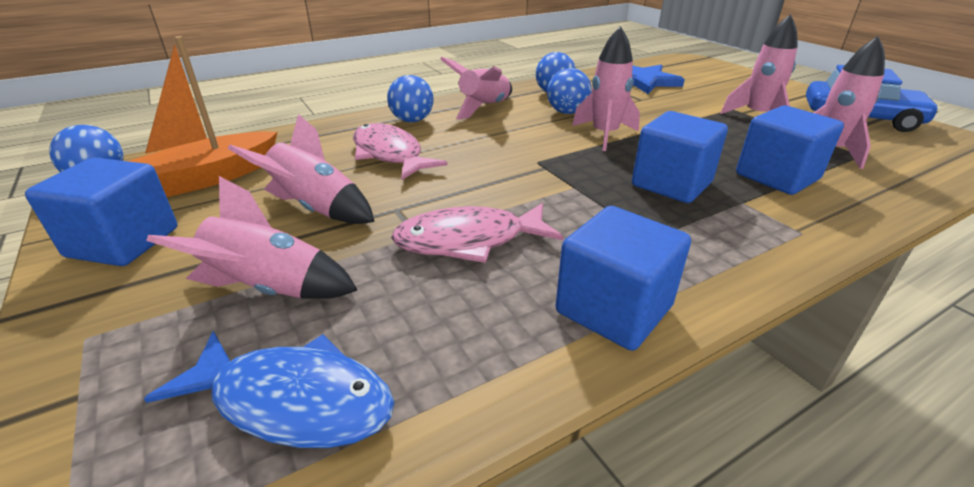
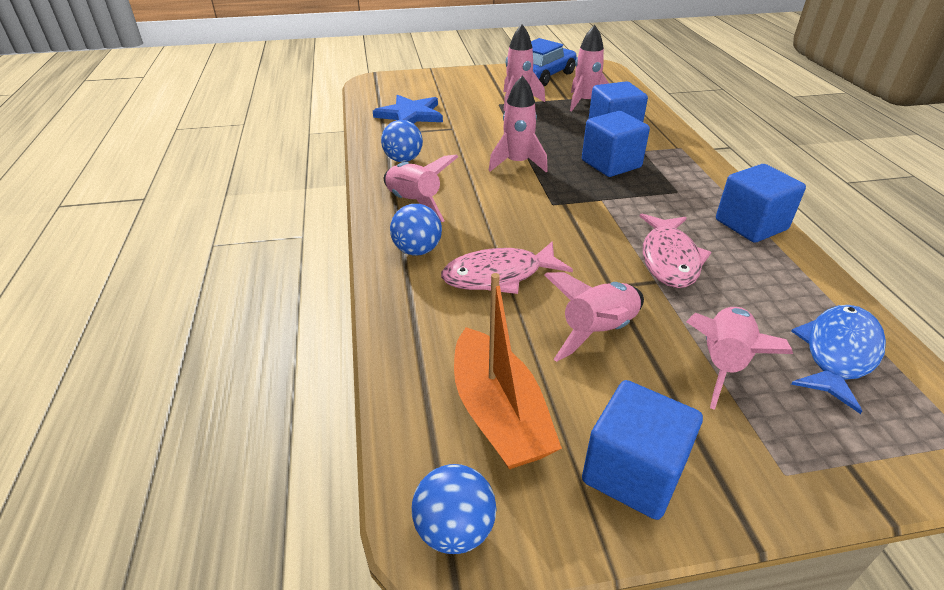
camera: 70 degrees left, 5 degrees up
blue ball [547,68,592,114] -> none

